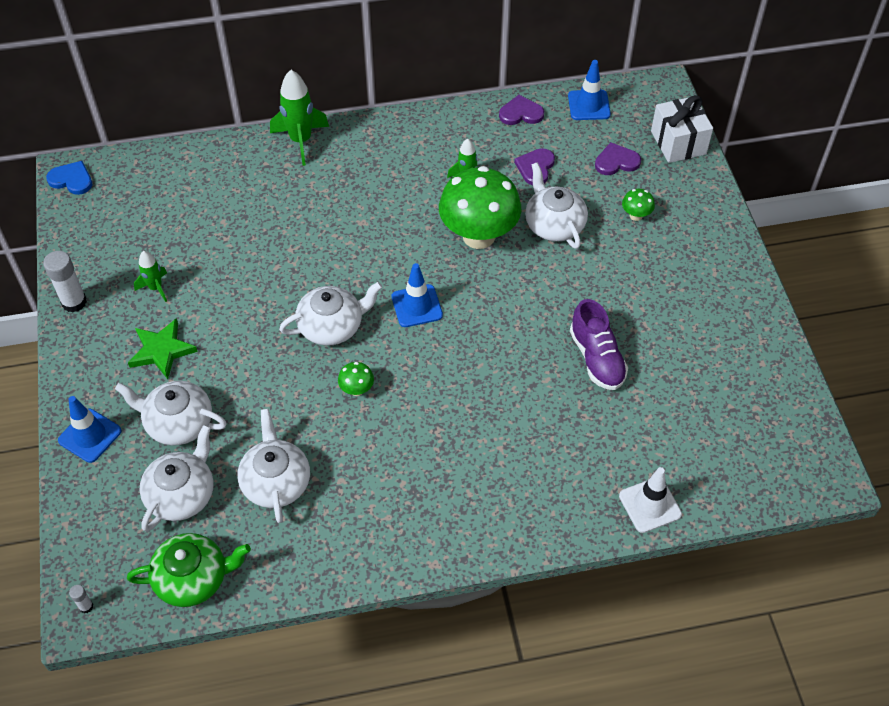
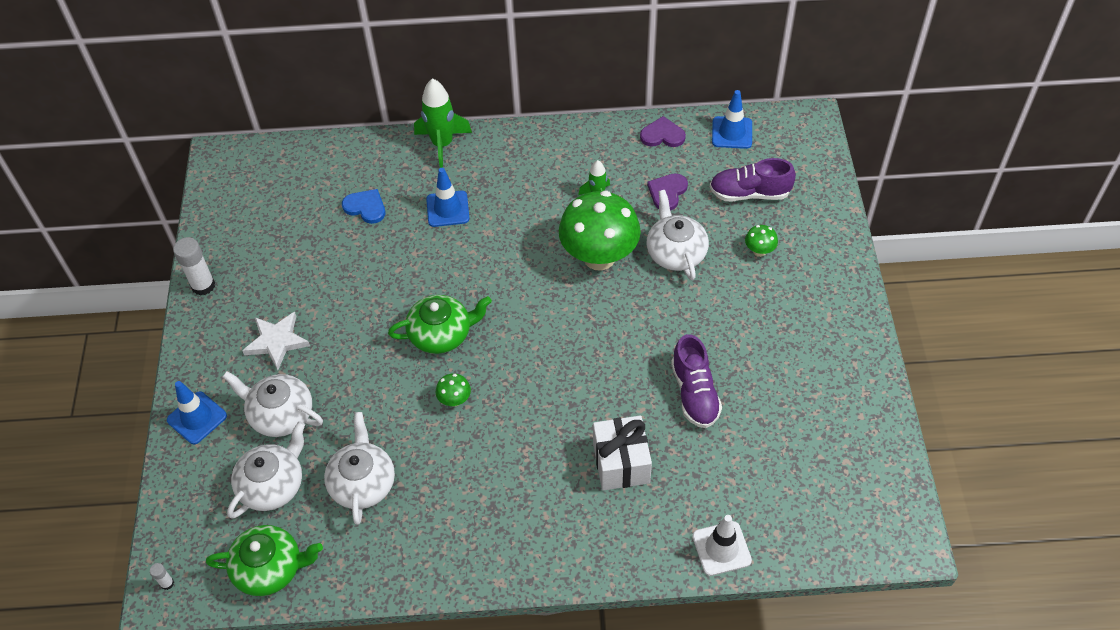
camera: 10 degrees right, 0 degrees up
blue heart [46,161,92,195] -> blue heart moved to [342,189,385,224]
green star [128,318,198,379] -> white star [242,312,310,370]
green rocket [134,251,167,302] -> none
white teapot [279,282,383,346] -> green teapot [388,295,492,354]
blue traffic cone [392,263,443,327] -> blue traffic cone moved to [426,168,470,227]
purple heart [595,142,641,175] -> purple shoe [710,158,796,201]
white gift [651,95,713,163] -> white gift moved to [593,416,652,491]

